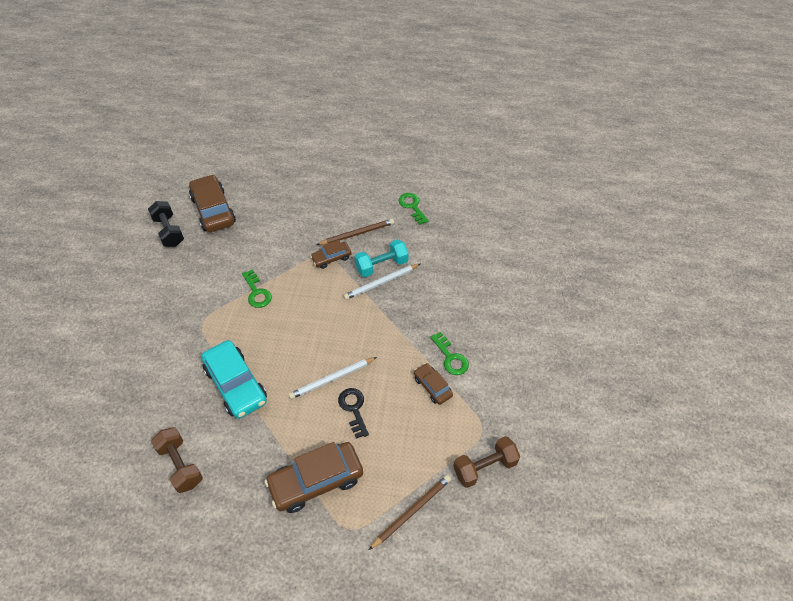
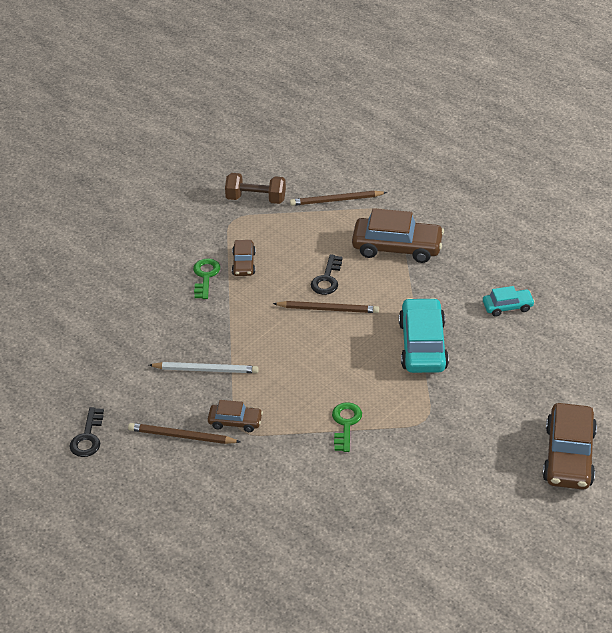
camera: 145 degrees left, 10 degrees down
black dumbbell [148,201,184,247] -> none
brown dumbbell [151,427,203,493] -> turquoise car [483,286,535,317]
brown car [189,174,236,232] -> brown car moved to [542,403,597,490]
white pencil [289,357,377,399] -> brown pencil [273,301,379,313]
turquoise dumbbell [355,239,409,277] -> none
green key [398,193,429,225] -> black key [69,407,104,457]

